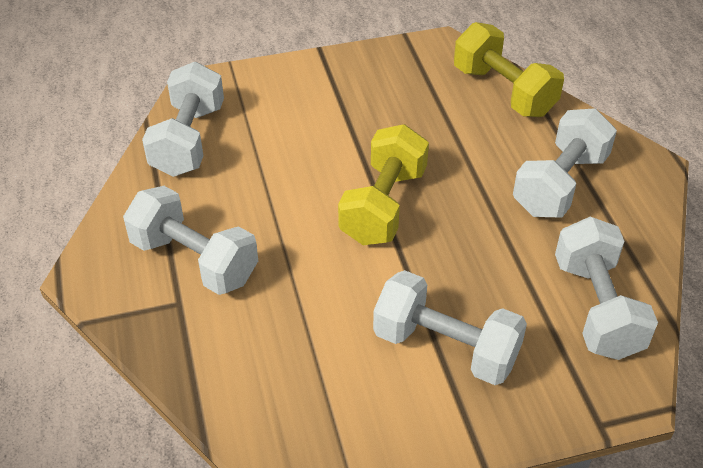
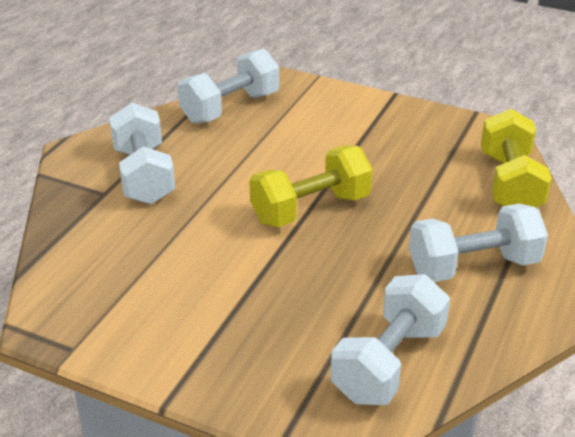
camera: 40 degrees right, 10 degrees down
white dumbbell [373,270,527,385] -> none

